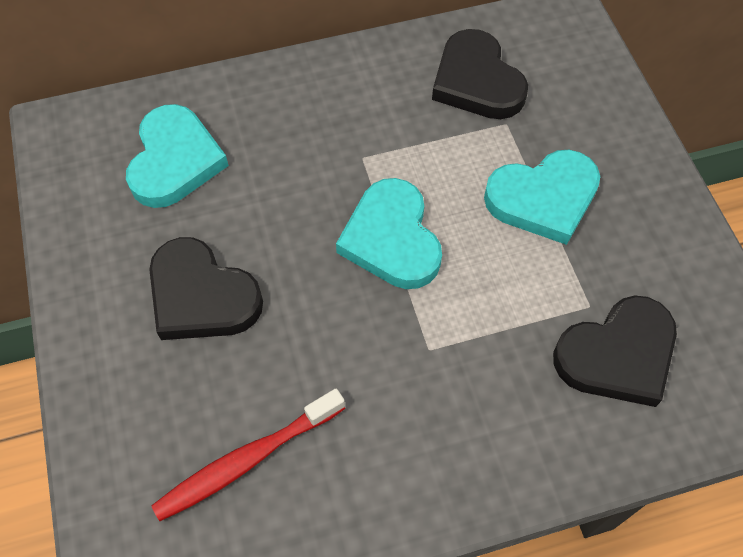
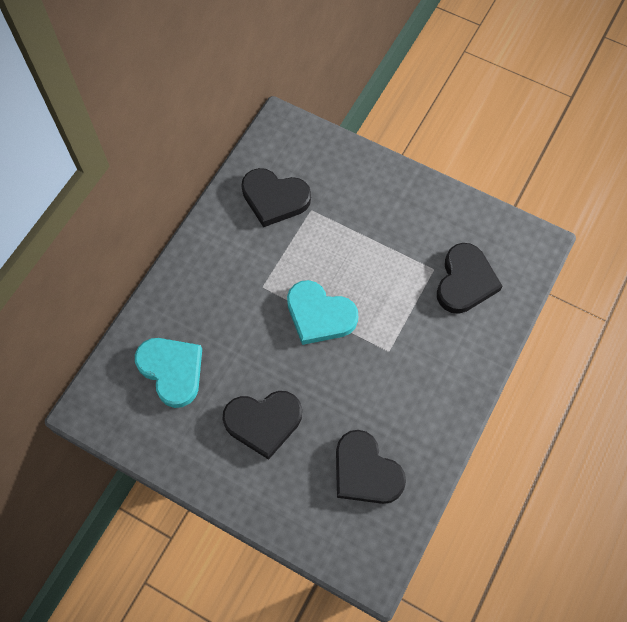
camera: 45 degrees left, 5 degrees up
red toothbrush [151,389,345,521] -> black heart [336,430,406,504]
turquoise heart [484,150,600,245] -> none

